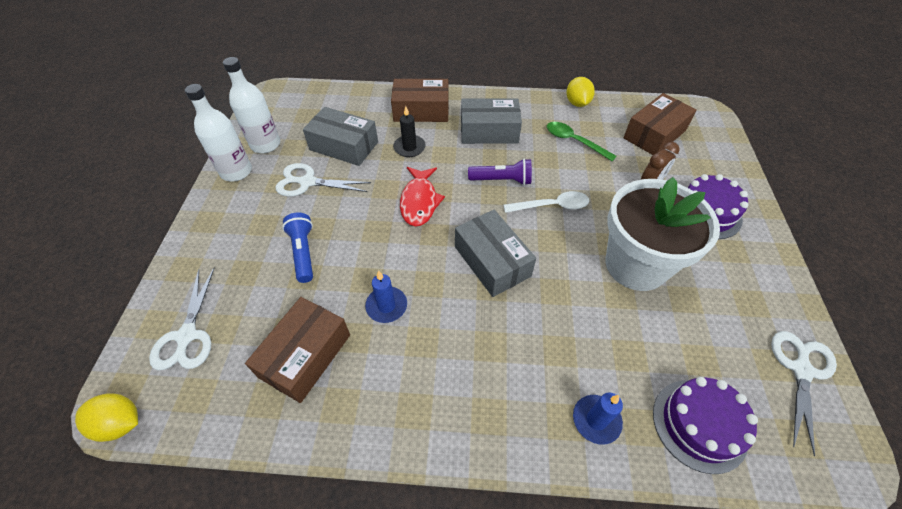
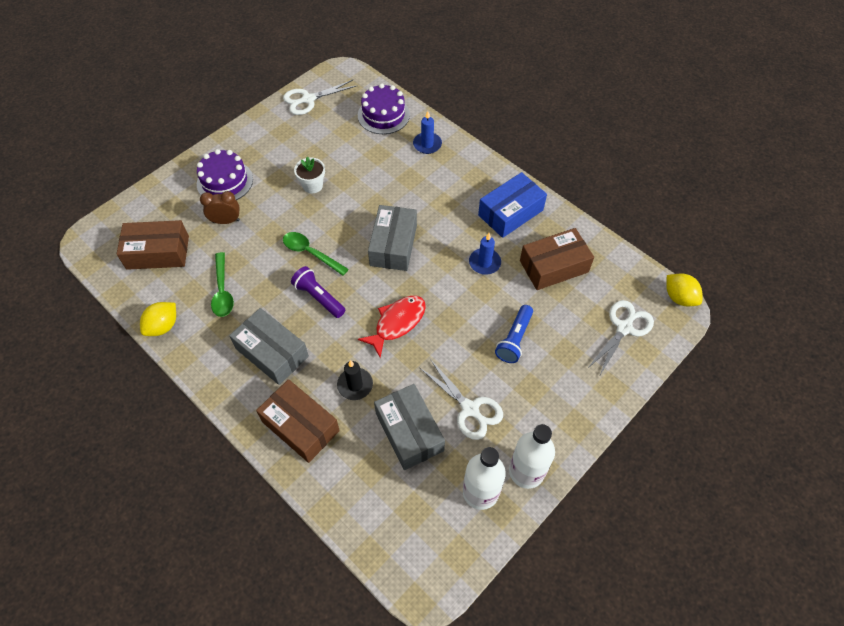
camera: 140 degrees left, 5 degrees up
white spoon [503,191,589,213] -> green spoon [283,232,349,276]
white flower pot [606,177,720,291] -> white flower pot [294,156,325,193], size x0.43
none -> blue box [478,172,547,238]

